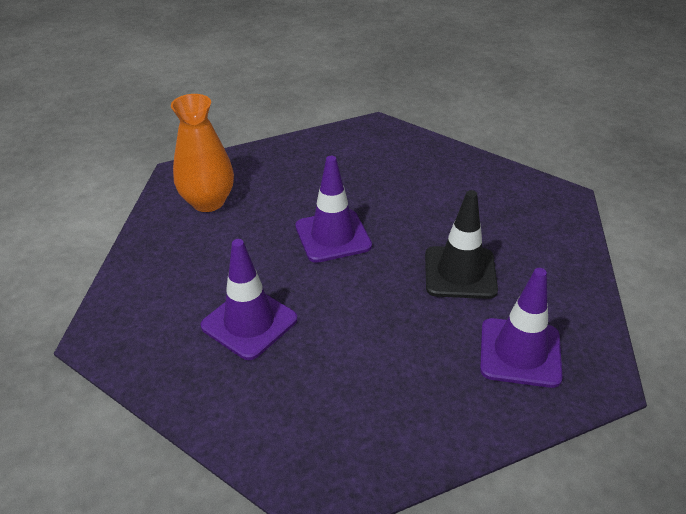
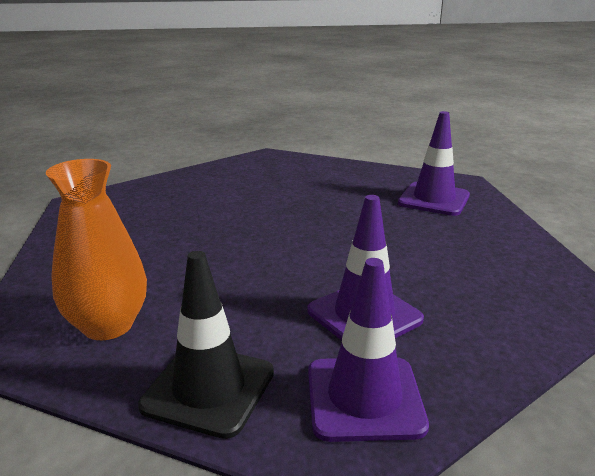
camera: 75 degrees left, 15 degrees down
purple traffic cone [295,156,372,263] -> purple traffic cone moved to [308,258,429,442]
black traffic cone [425,190,498,299] -> black traffic cone moved to [138,251,274,439]

